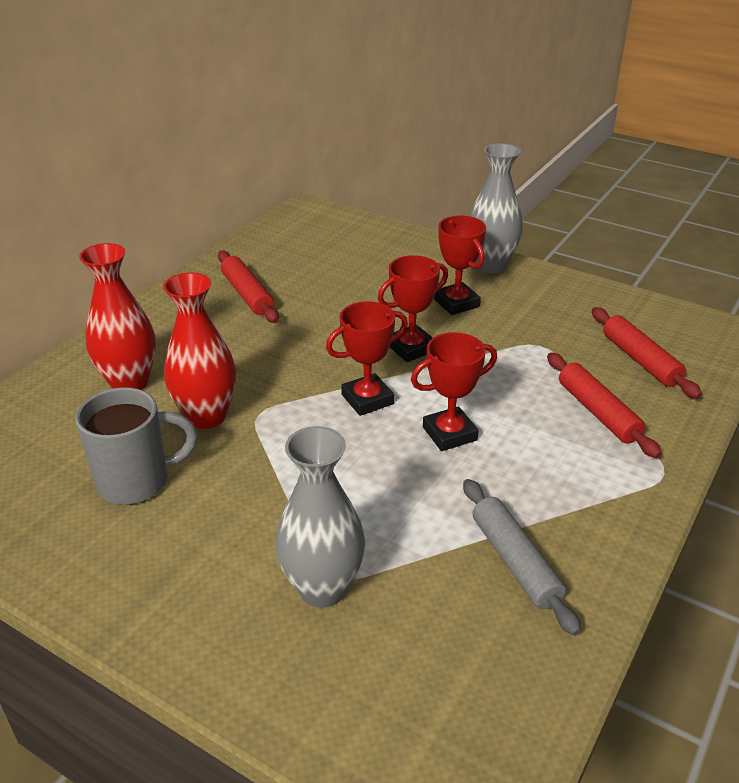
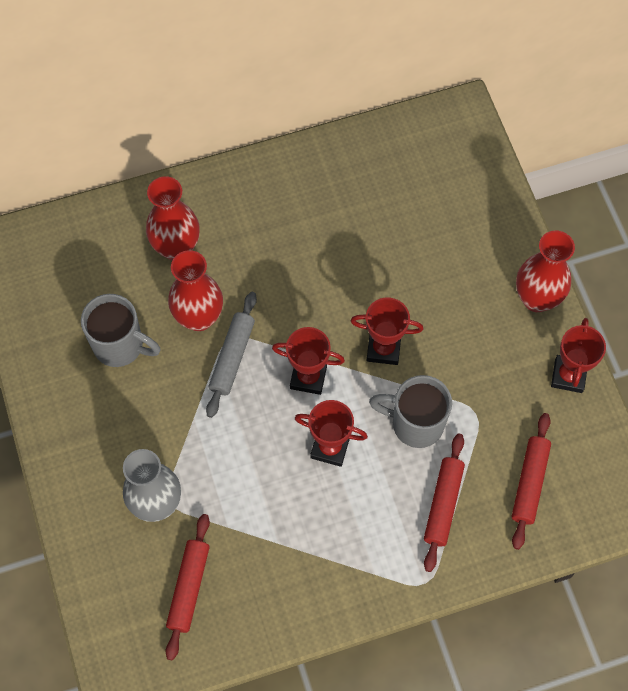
camera: 40 degrees right, 30 degrees up
red rolling pin [218,251,279,323] -> red rolling pin moved to [165,514,210,660]
red trophy [434,215,486,315] -> red trophy moved to [551,318,606,393]
grey rolling pin [463,479,581,636] -> grey rolling pin moved to [206,292,257,418]
grey vase [470,143,523,273] -> red vase [516,231,575,312]
none -> grey mug [369,375,452,448]

